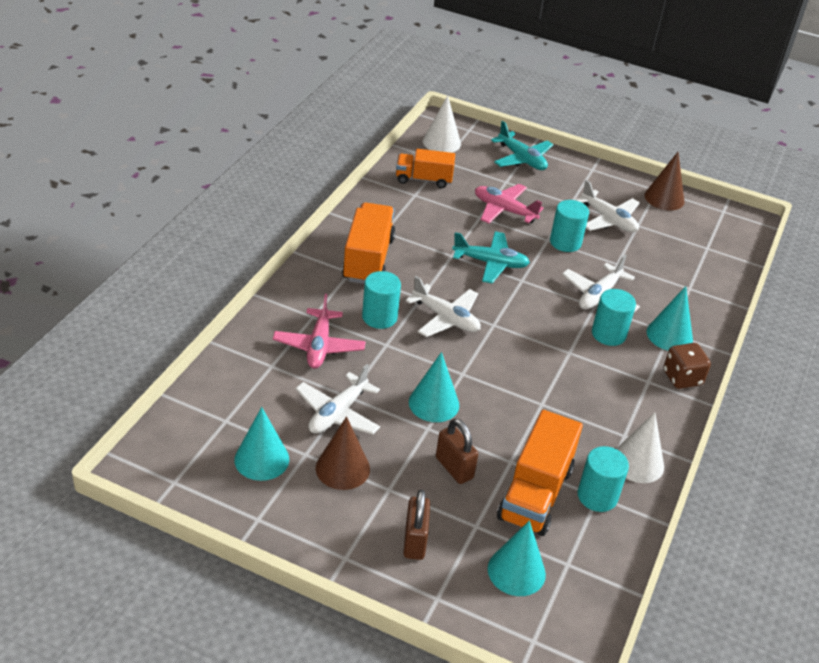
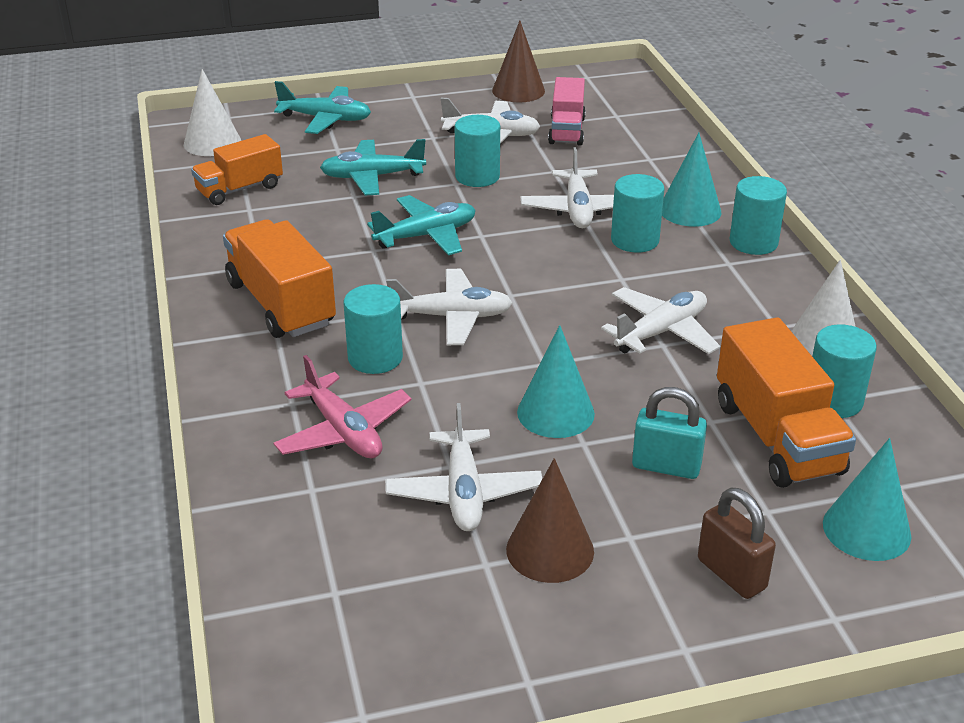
camera: 35 degrees left, 5 degrees down
turquoise cone [234,407,289,481] -> none
brown padlock [436,418,478,484] -> turquoise padlock [632,387,707,479]
pink plane [475,184,544,223] -> turquoise plane [320,139,426,196]
brown dice [663,343,711,389] -> turquoise cylinder [730,176,787,255]
none -> pink truck [548,77,586,146]
none -> white plane [601,287,720,354]

